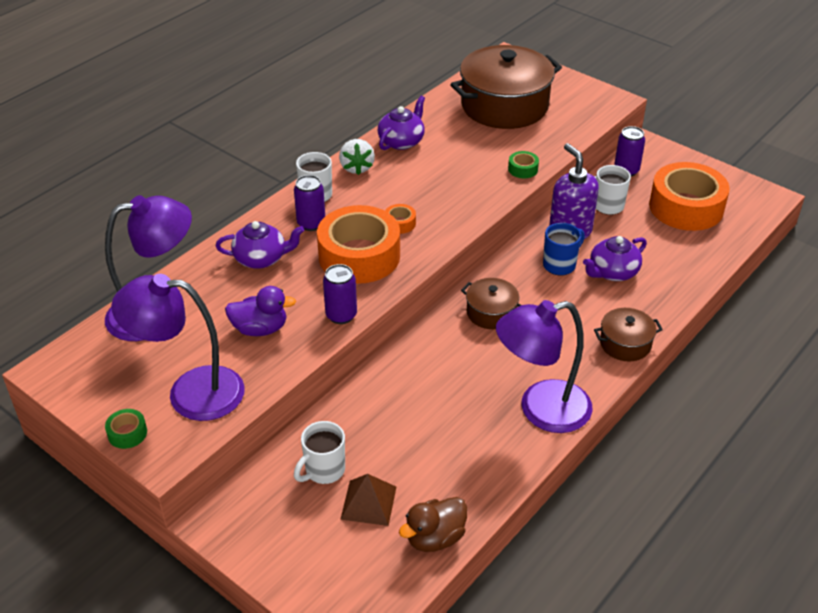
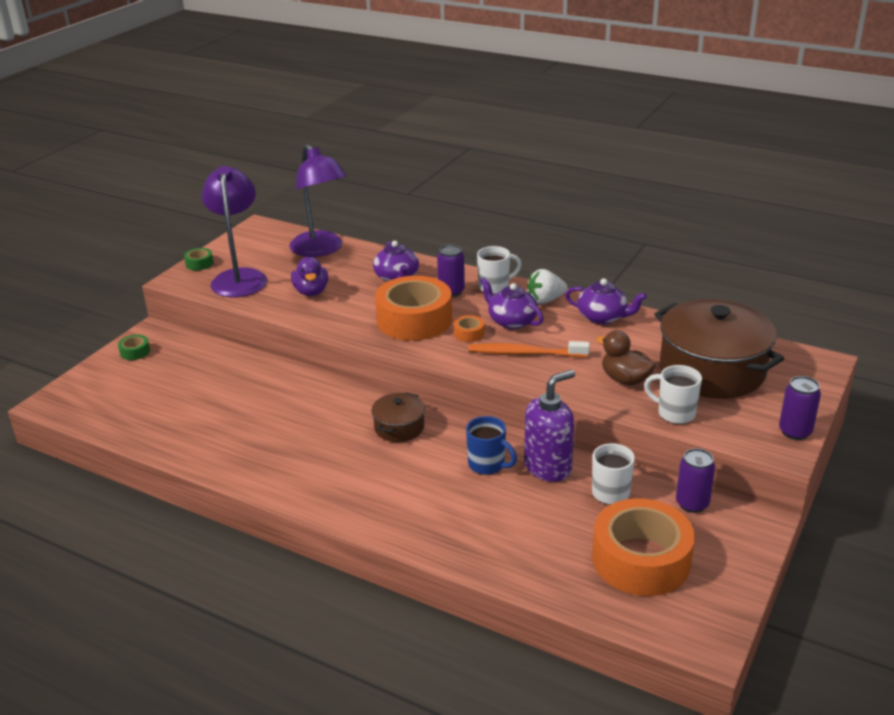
camera: 80 degrees right, 10 degrees down
white mug [294,421,345,484] -> white mug moved to [644,365,702,424]
purple can [323,264,357,324] -> purple can moved to [779,376,821,440]
brown pyramid [340,474,396,526] -> none
brown duck [399,497,467,552] -> brown duck moved to [596,330,655,385]
purple lamp [496,300,592,433] -> none
green tape [508,151,539,178] -> green tape moved to [118,335,150,360]
purple teapot [583,236,647,281] -> purple teapot moved to [480,277,544,329]
brown pot [594,308,663,361] -> none
none -> orange toothbrush [468,341,590,357]

